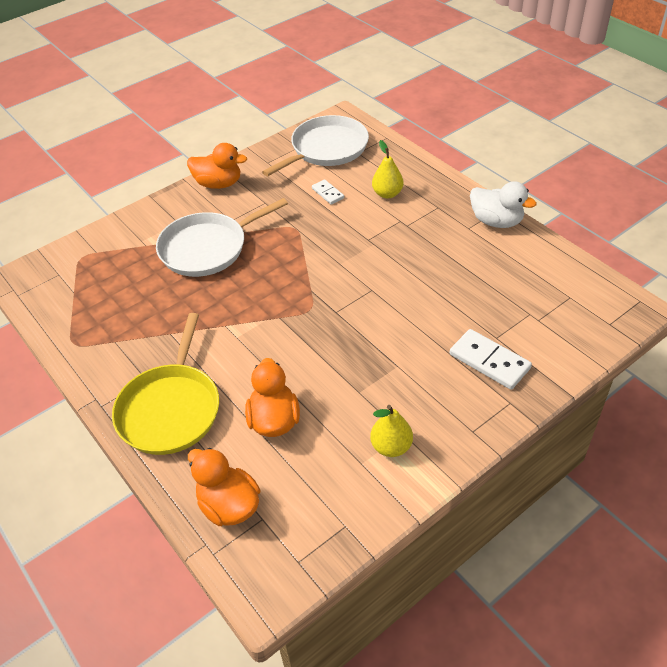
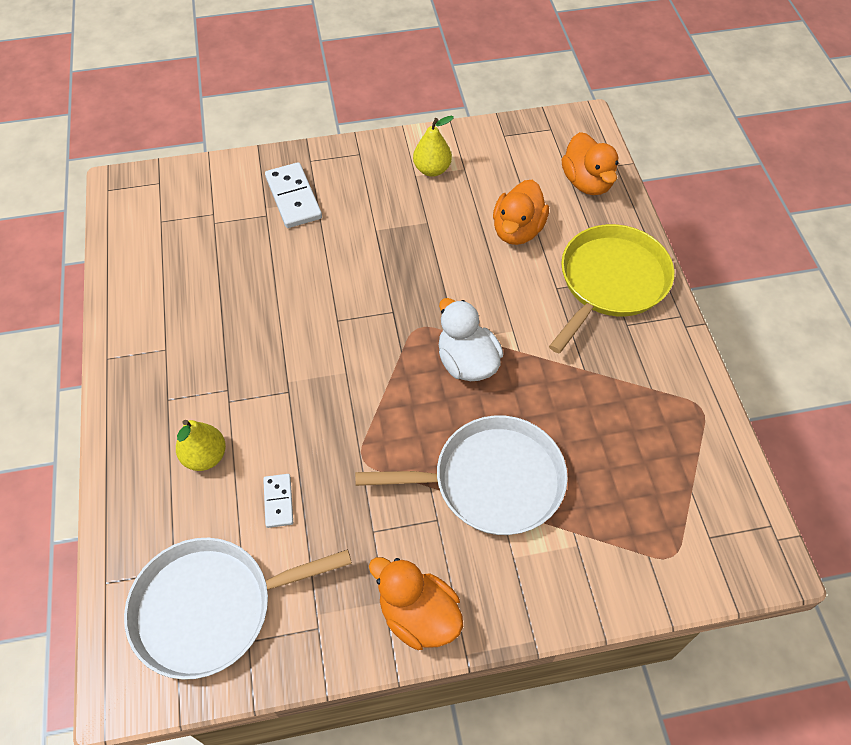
camera: 155 degrees left, 10 degrees up
white duck [470,181,537,228] -> white duck moved to [439,298,503,381]

